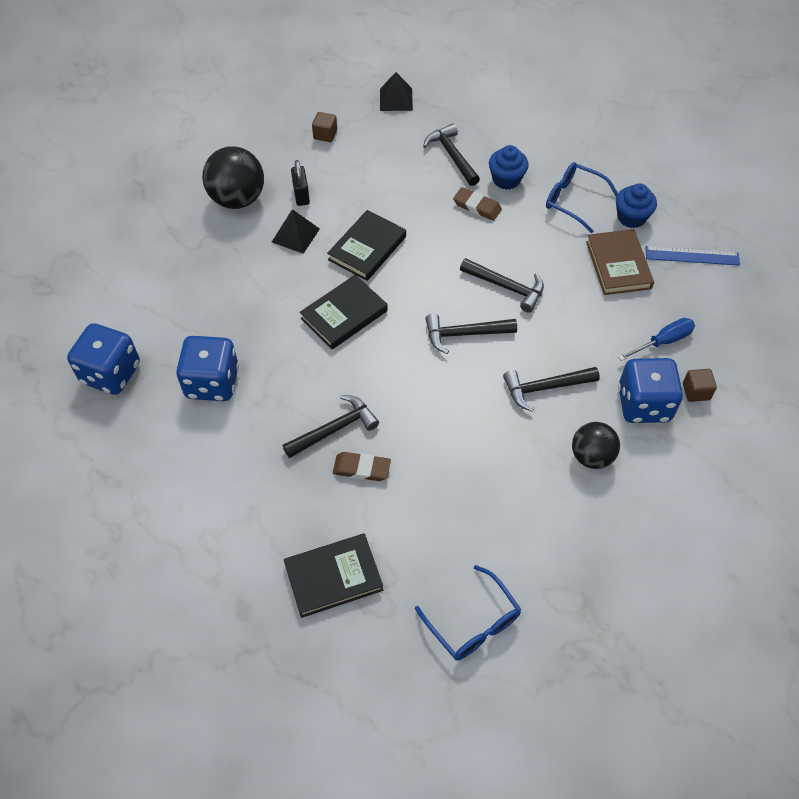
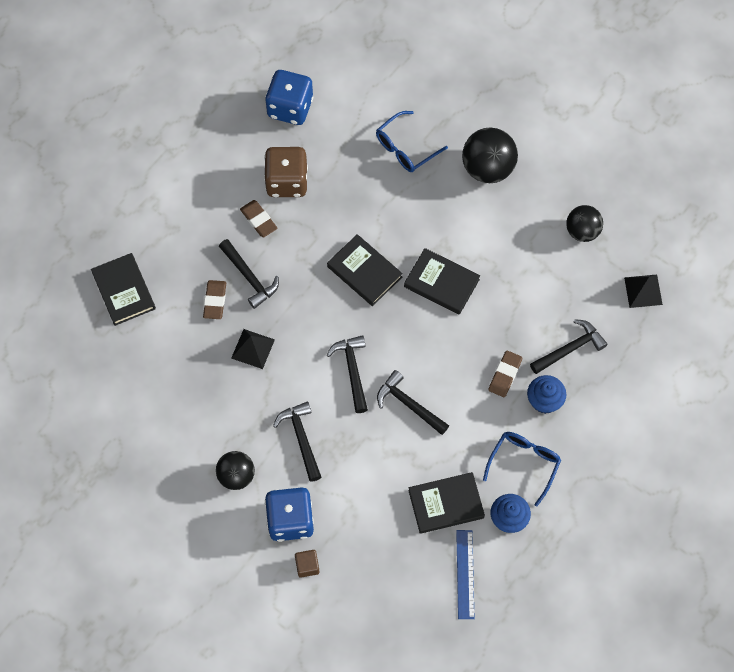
camera: 85 degrees right, 10 degrees up
blue dice [176,336,239,401] -> brown dice [264,147,308,197]
black pyramid [272,209,320,254] -> black pyramid moved to [231,329,275,369]
black padlock [291,160,310,206] -> none
brown cube [312,112,337,142] -> black ball [566,205,603,242]
blue glasses [415,565,521,661] -> blue glasses moved to [376,111,448,172]
black hammer [460,258,544,313] -> black hammer turned 105 degrees clockwise [377,370,449,435]
brown book [586,229,654,295] -> black book [408,472,485,534]
blue screwdriver [618,318,695,361] -> none
none -> brown eraser [240,200,277,237]

